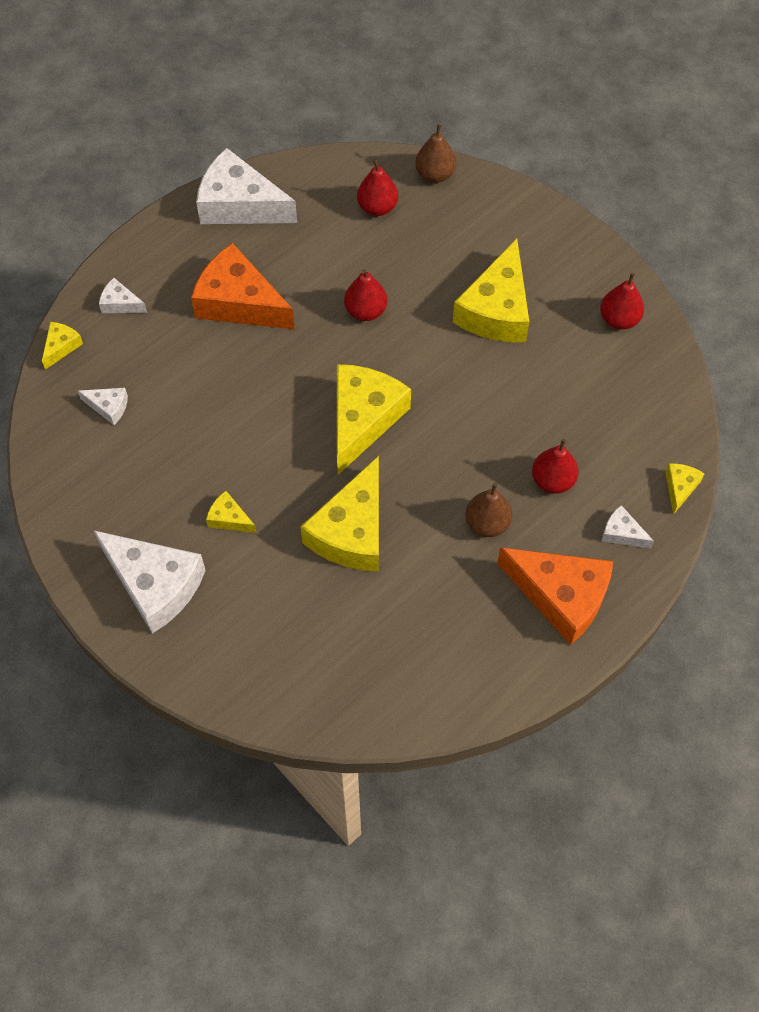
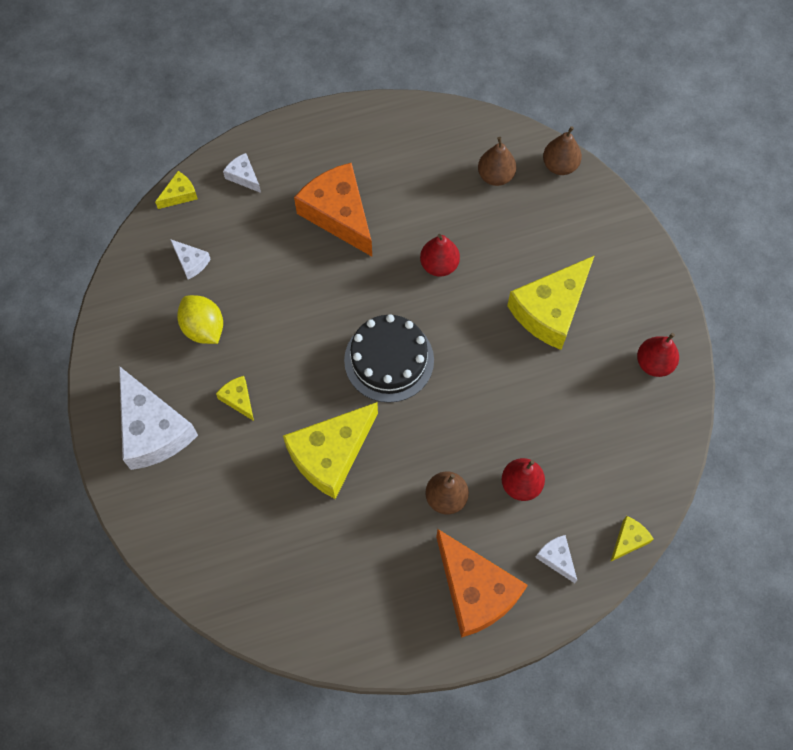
camera: 25 degrees right, 5 degrees up
white cheese [196,148,297,224] -> none
yellow cheese [337,364,411,475] -> black cake [344,314,434,403]
red pear [357,159,398,216] -> brown pear [478,137,516,186]
none -> yellow lemon [177,295,223,344]

